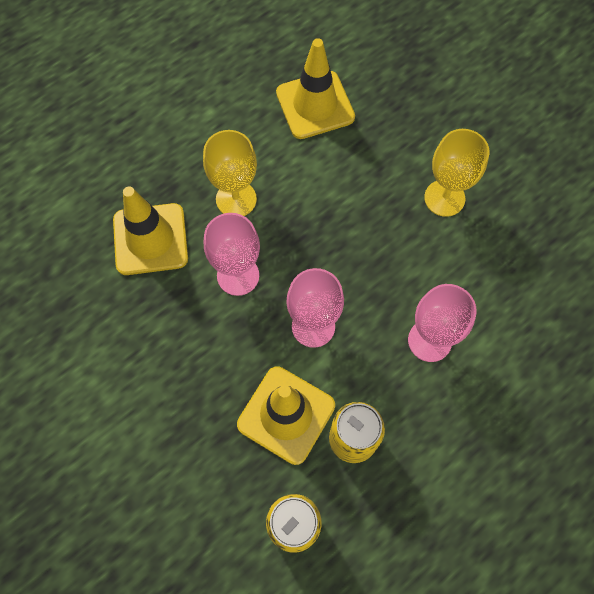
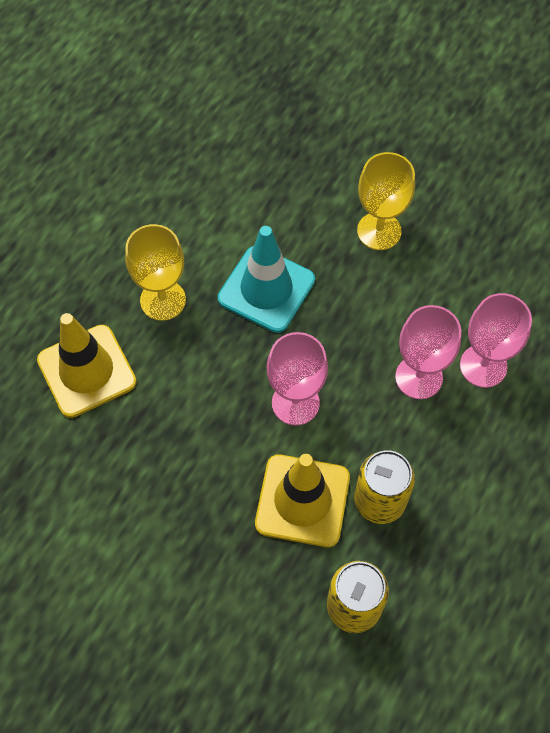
camera: 20 degrees left, 5 degrees down
pink goblet [204,213,260,296] -> pink goblet moved to [460,293,532,388]
yellow traffic cone [276,38,355,139] -> none
none -> turquoise traffic cone [218,226,315,333]

